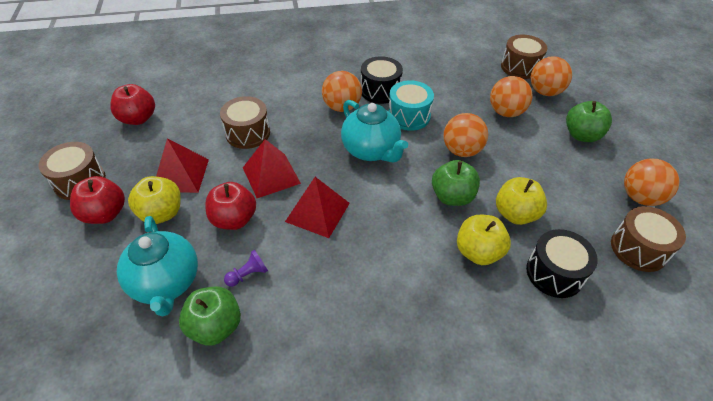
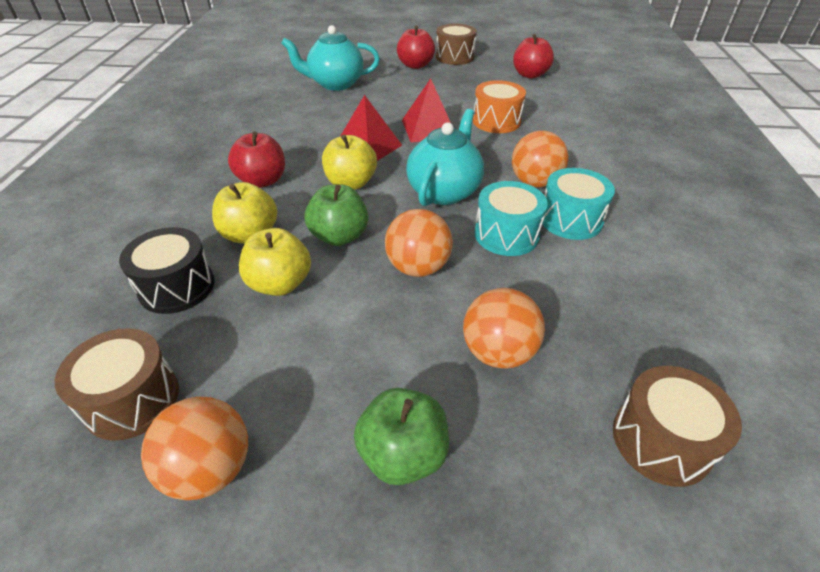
camera: 105 degrees right, 5 degrees down
yellow apple [128,176,181,224] -> yellow apple moved to [322,135,377,190]
red pyramid [156,139,209,193] -> none
green apple [179,287,241,346] -> none
red apple [205,182,256,230] -> red apple moved to [228,131,285,188]
brown drum [220,96,270,149] -> orange drum [473,80,526,133]
purple pawn [224,250,268,287] -> none
turquoise teapot [341,100,408,163] -> turquoise teapot turned 135 degrees clockwise [406,109,484,206]
black drum [361,56,403,104] -> turquoise drum [542,168,615,240]
orange ball [531,56,572,96] -> none

